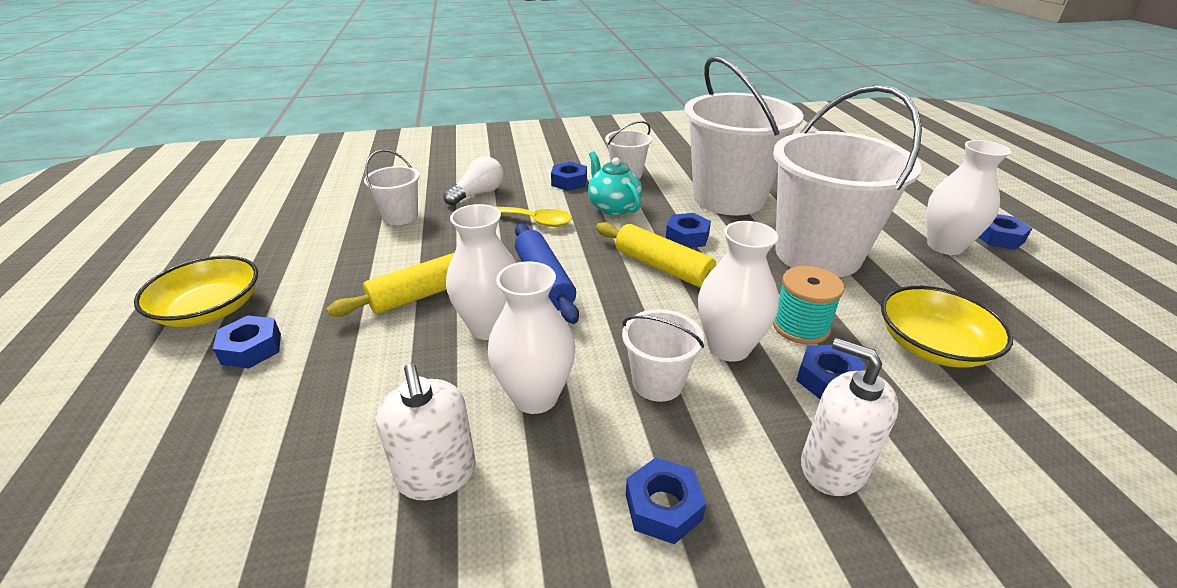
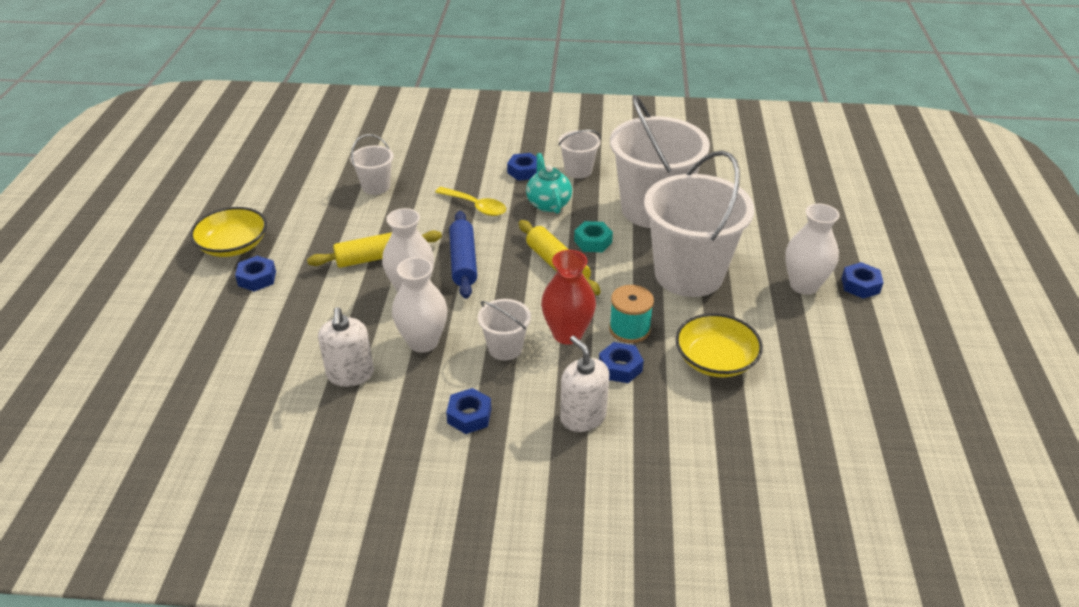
camera: 15 degrees right, 5 degrees up
white light bulb [443,156,504,206] -> none
blue nut [666,213,711,248] -> turquoise nut [574,221,613,252]
white vase [698,221,779,362] -> red vase [541,250,596,345]

